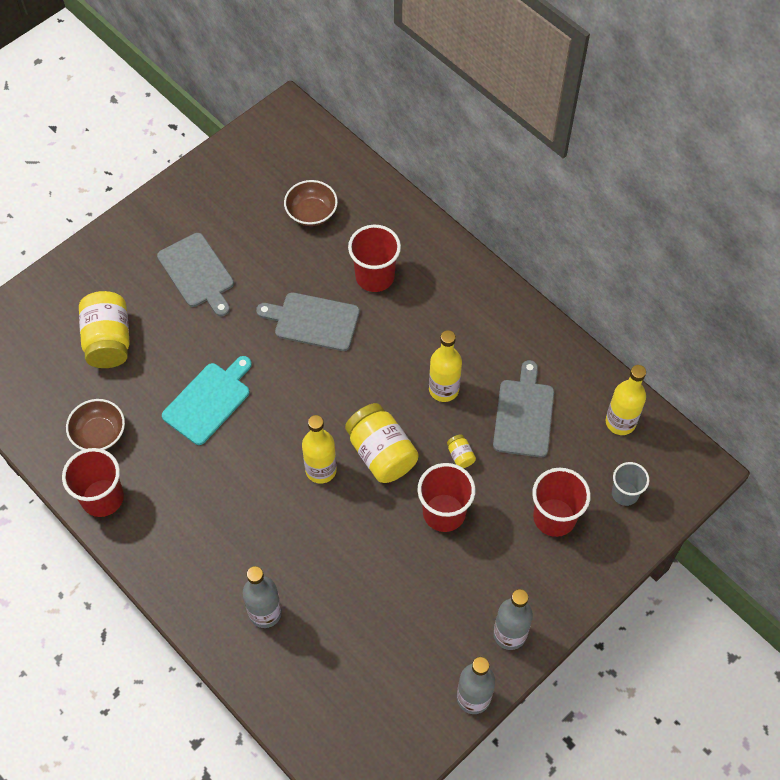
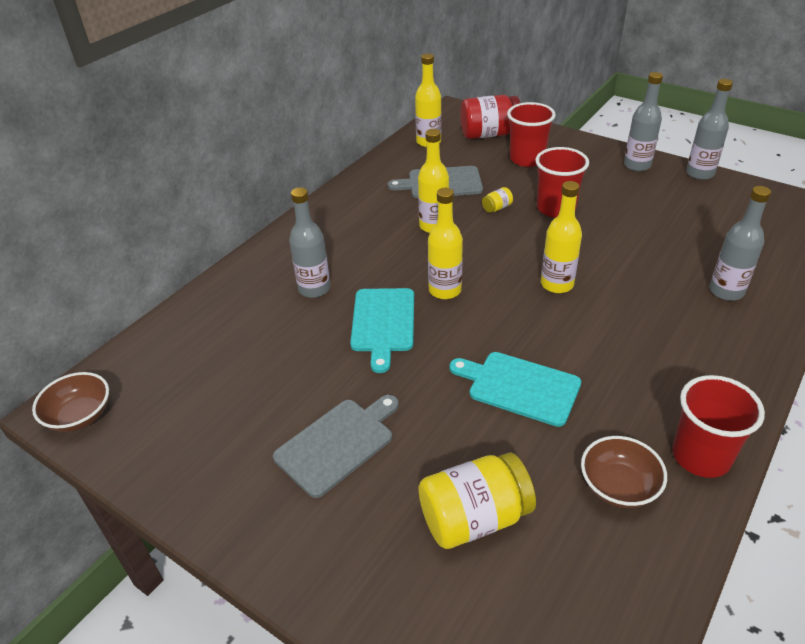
camera: 100 degrees left, 20 degrees down
grey cutting board [256,292,360,351] -> turquoise cutting board [350,288,414,373]
brown bowl [284,180,338,226] -> brown bowl moved to [32,372,109,432]
yellow jar [345,403,419,483] -> none
red cup [348,225,401,292] -> grey bottle [289,187,330,298]
grey cup [612,462,649,506] -> red jar [460,95,520,139]
none -> yellow bottle [428,188,463,299]

